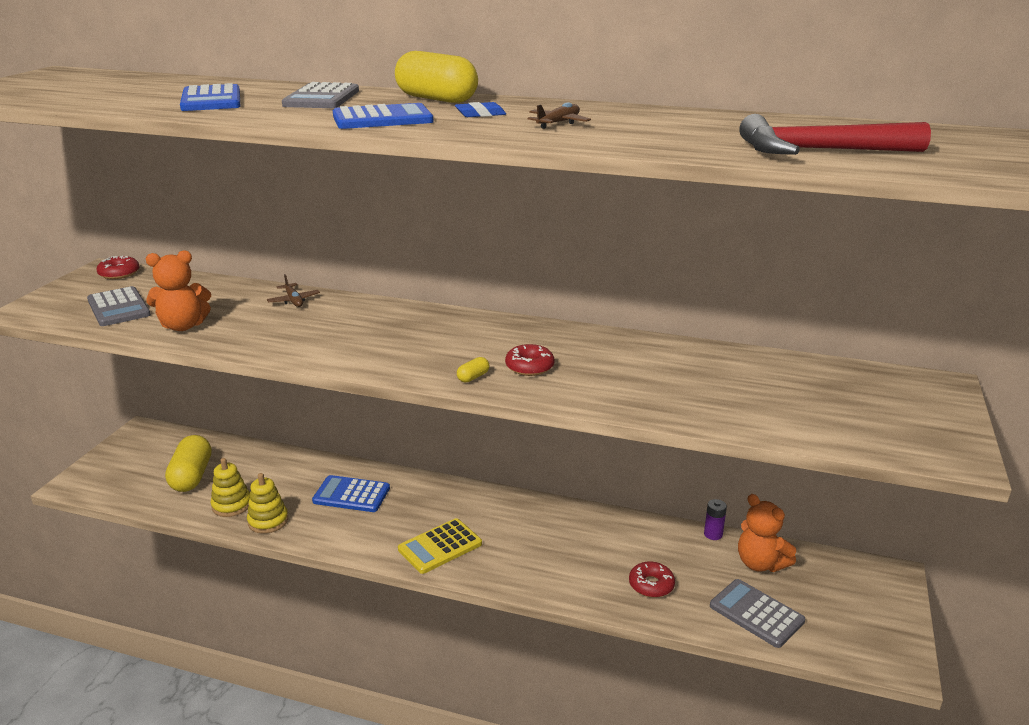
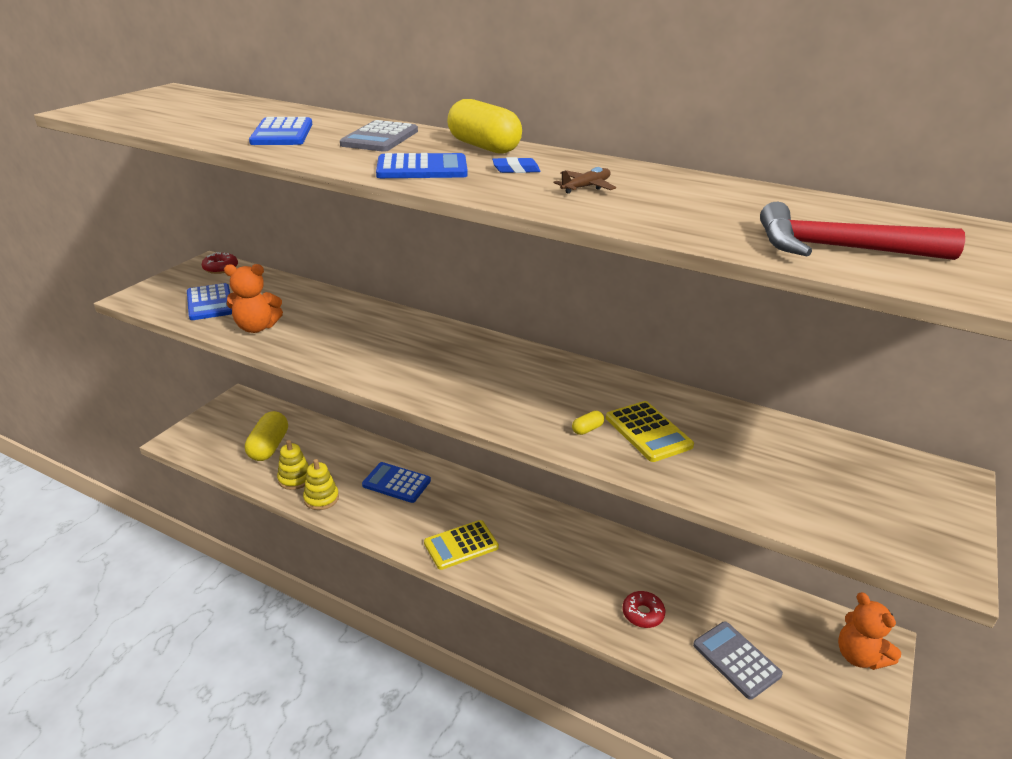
camera: 10 degrees right, 5 degrees up
grey calculator [87,286,151,326] -> blue calculator [187,283,232,320]
brown plane [267,274,320,307] -> none
yellow capsule [457,357,489,382] -> yellow capsule moved to [572,411,604,435]
red donut [505,344,554,376] -> none
purple battery [704,499,727,540] -> none
orange teddy bear [738,494,796,572] -> orange teddy bear moved to [838,592,901,670]
none -> yellow calculator [606,401,694,462]

